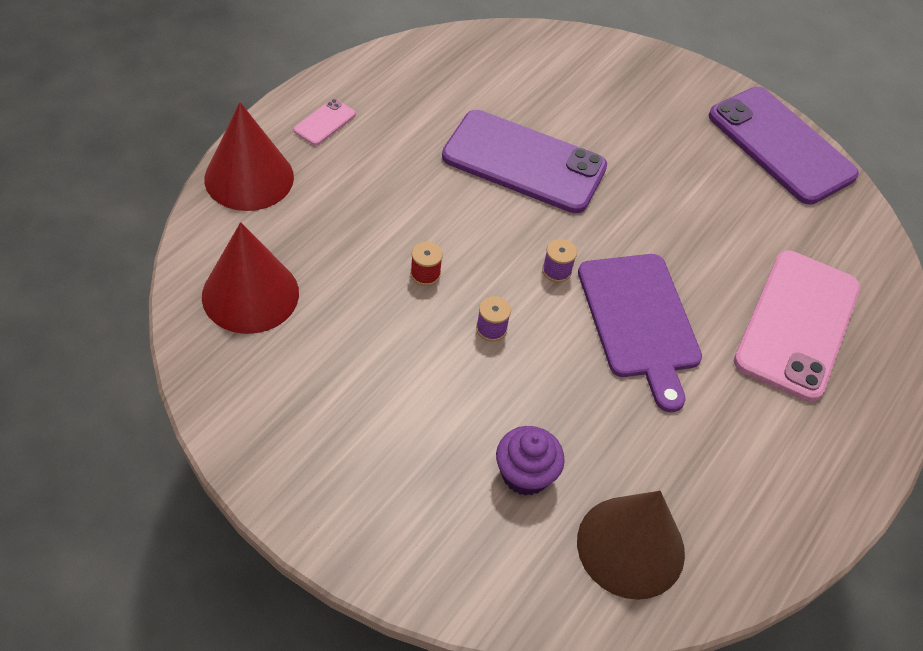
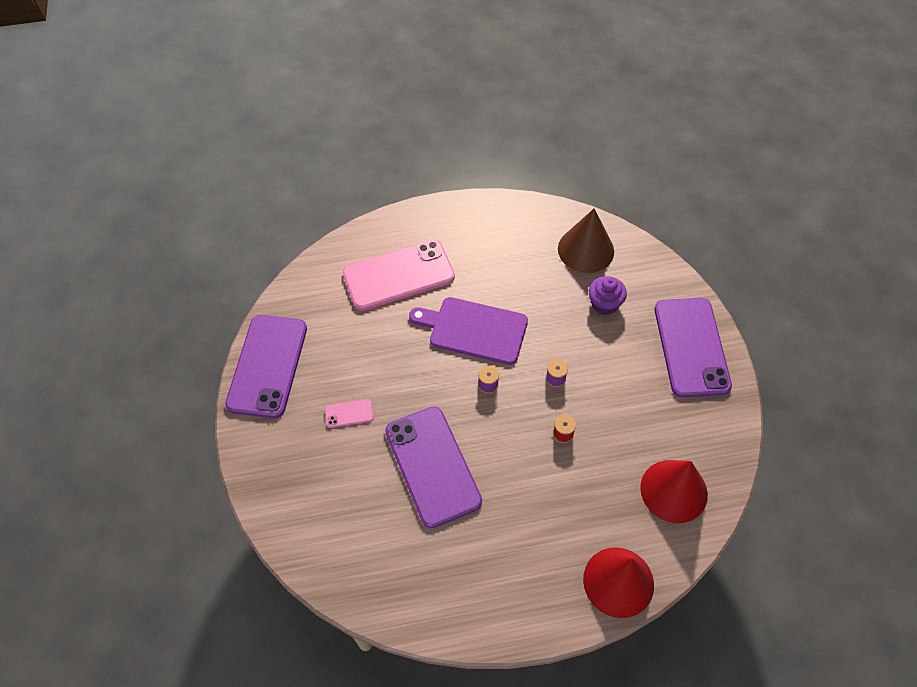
camera: 130 degrees left, 5 degrees up
pink phone [294,99,356,145] -> pink phone moved to [325,399,374,428]
purple cutting board [578,254,702,412] -> purple cutting board turned 105 degrees counterclockwise [409,297,528,365]
none -> purple phone [654,298,732,398]

